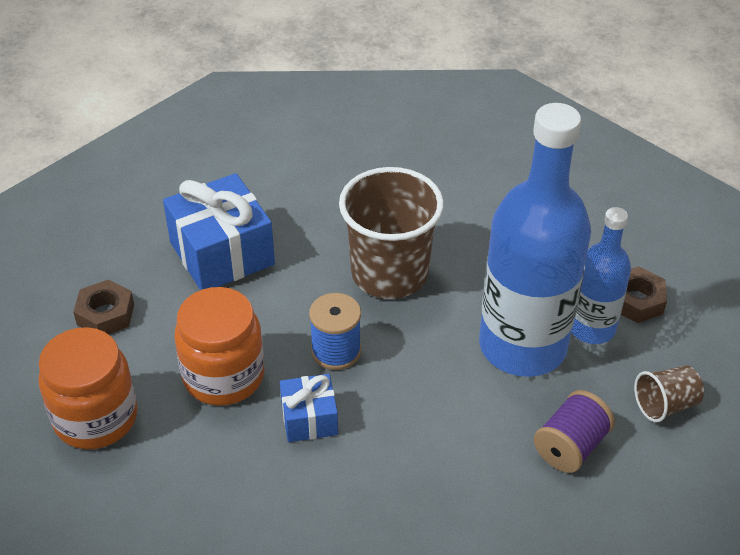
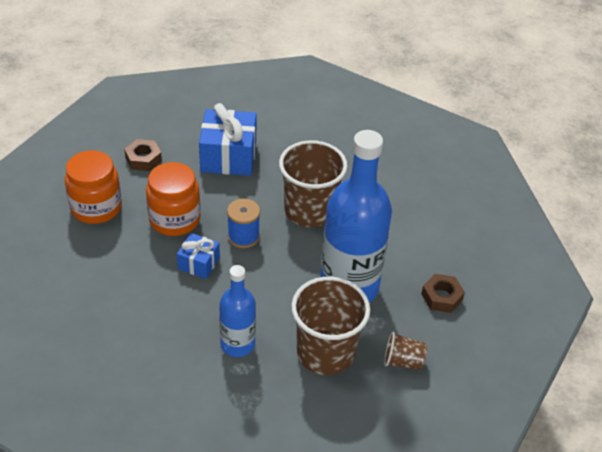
camera: 30 degrees right, 0 degrees up
purple spool [534,390,615,473] -> brown cup [291,277,371,375]
blue bottle [572,207,631,344] -> blue bottle moved to [219,265,256,357]

